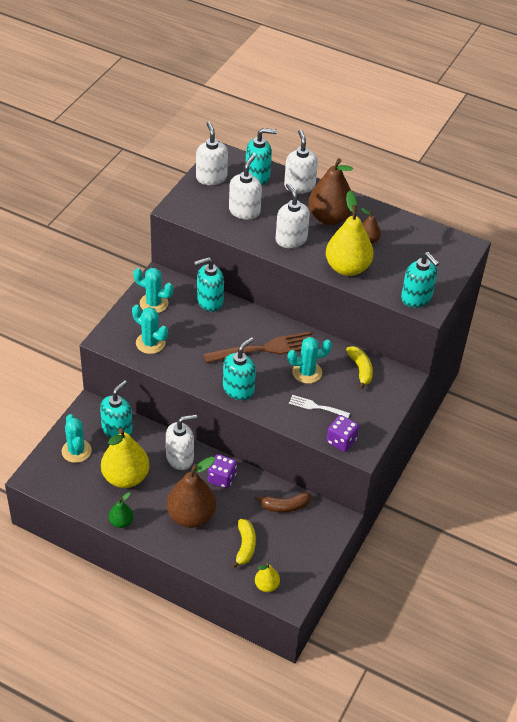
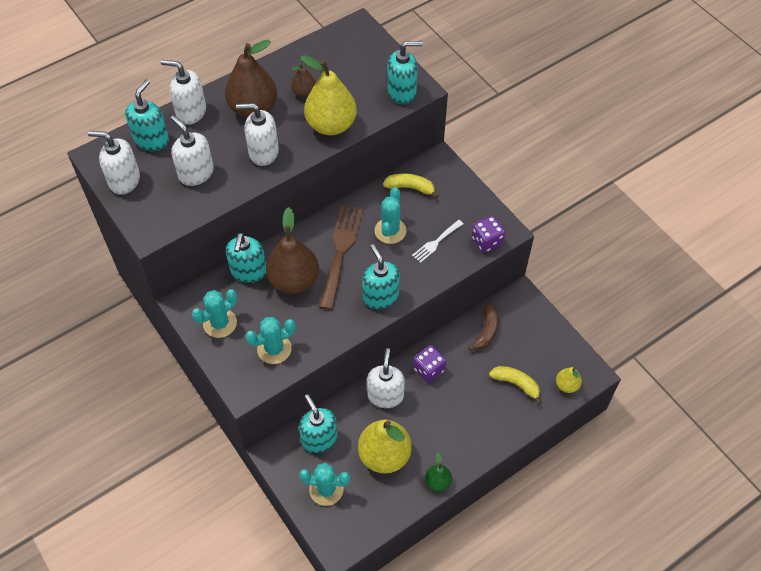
camera: 60 degrees left, 10 degrees up
brown pear [167,457,216,528] -> brown pear moved to [266,207,319,294]

